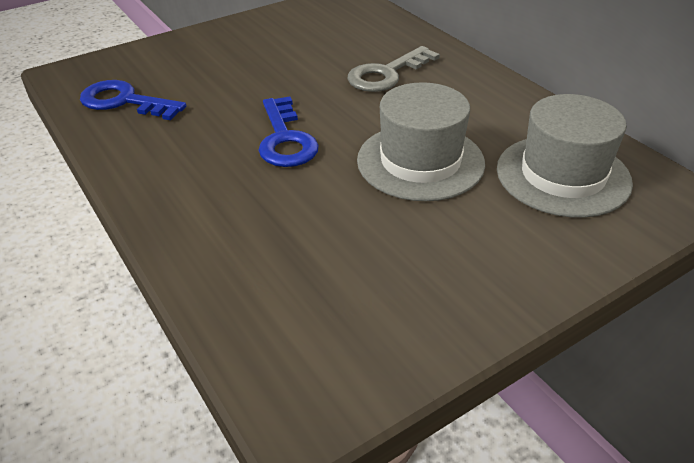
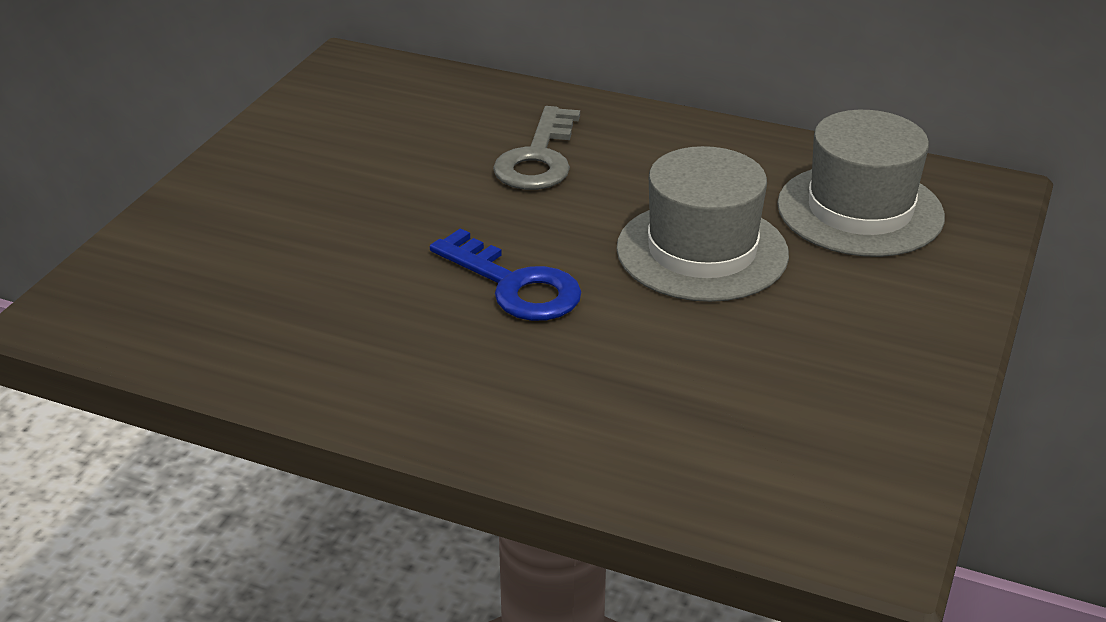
camera: 35 degrees left, 5 degrees down
blue key [80,80,186,120] -> none

